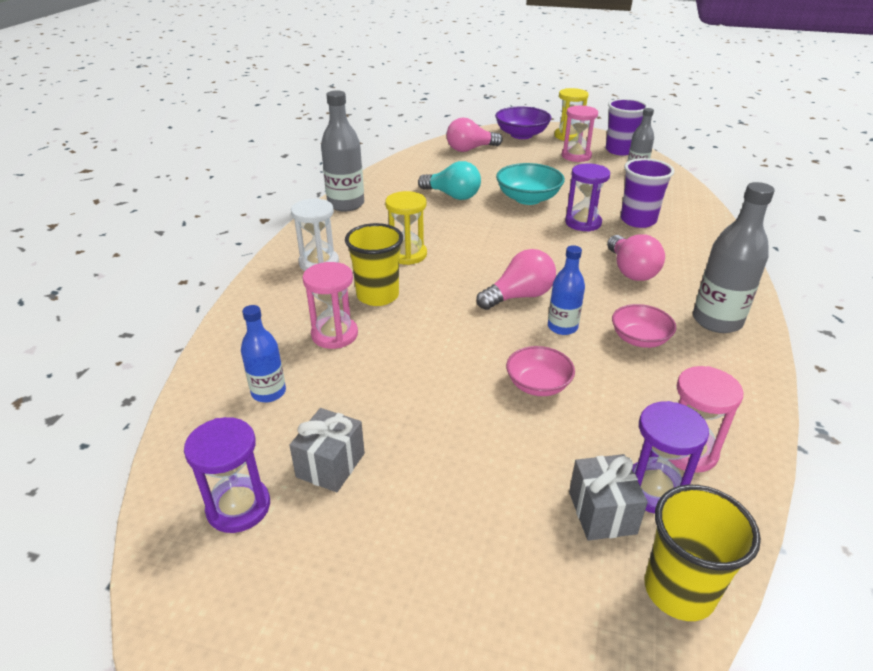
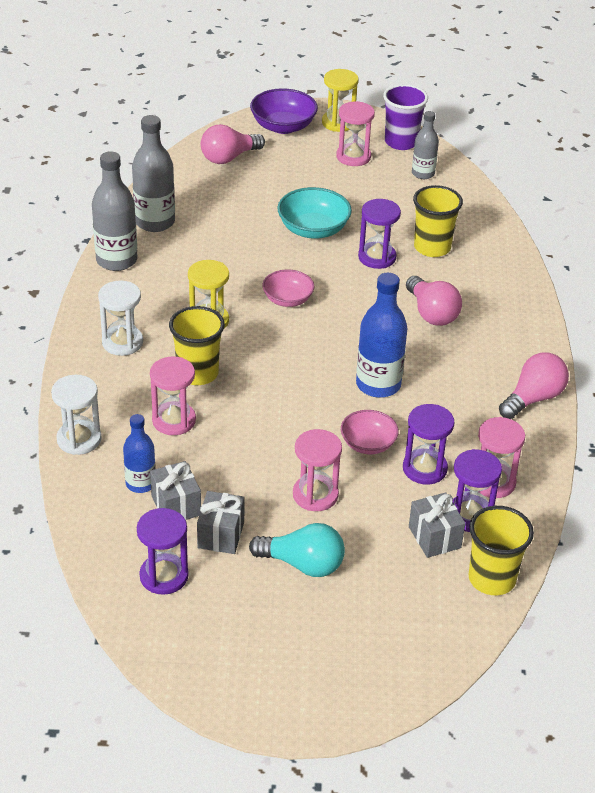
camera: 15 degrees left, 5 degrees up
turquoise light bulb [418,161,481,200] -> turquoise light bulb moved to [249,523,345,577]
pink light bulb [476,249,556,310] -> pink light bulb moved to [499,352,569,419]
blue bottle [548,245,585,335] -> blue bottle [356,273,408,398], size x1.62
pink bowl [612,304,676,348] -> pink bowl moved to [262,269,314,307]
purple cup [621,158,674,228] -> yellow cup [413,185,463,257]
grey bottle [693,182,775,333] -> grey bottle moved to [132,115,175,232]
none -> white hourglass [51,375,102,455]
none -> grey gift [150,461,201,520]
none -> pink hourglass [293,429,342,511]
none -> purple hourglass [403,404,455,484]

